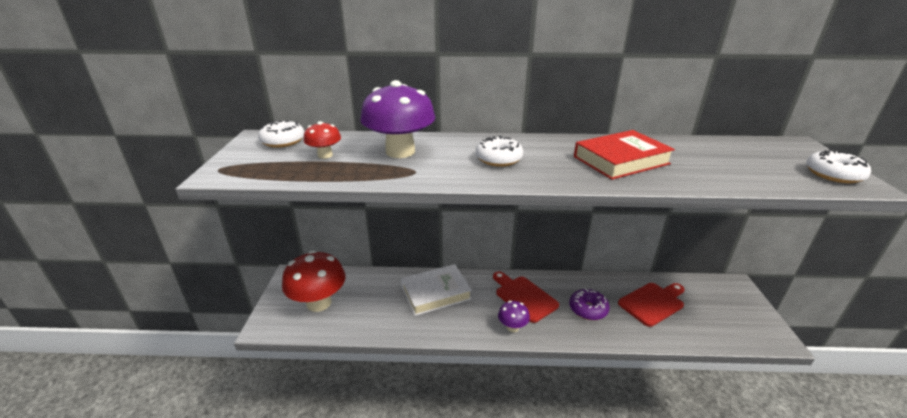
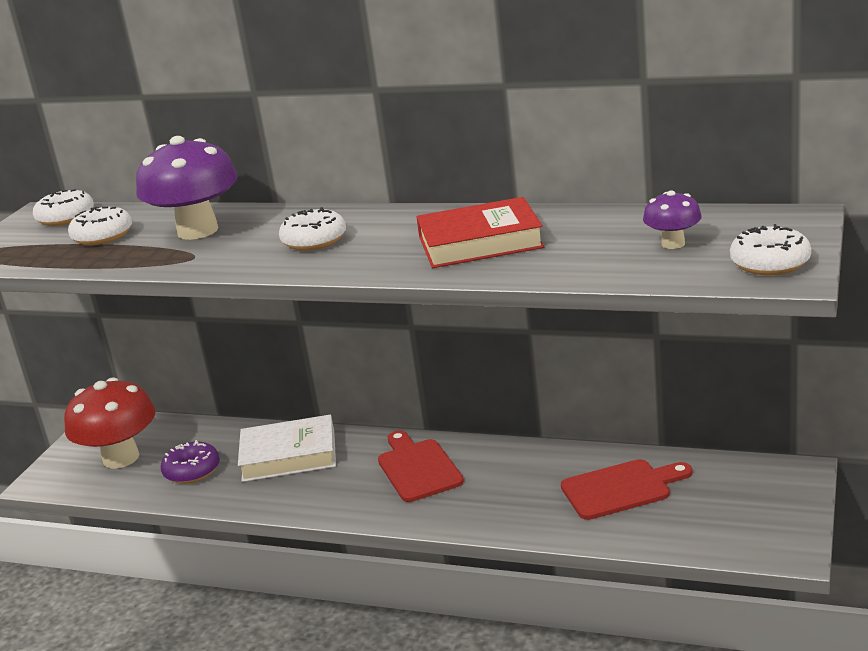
camera: 20 degrees right, 5 degrees down
red mushroom [304,121,341,159] -> white donut [68,207,132,245]
purple mushroom [498,301,530,332] -> purple mushroom moved to [643,191,702,249]
purple donut [569,288,610,320] -> purple donut moved to [161,440,220,484]

